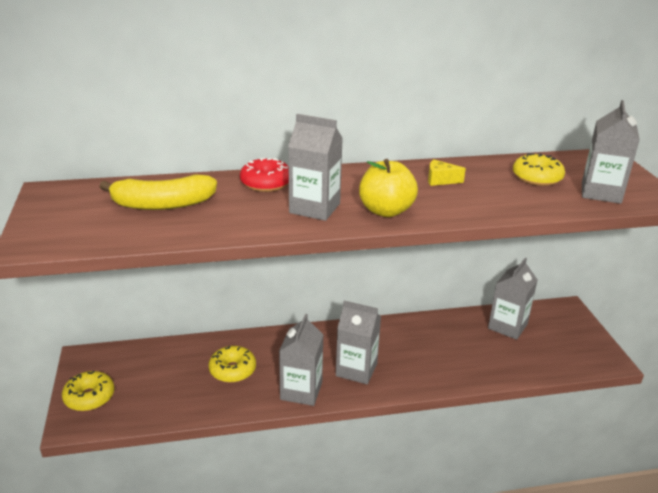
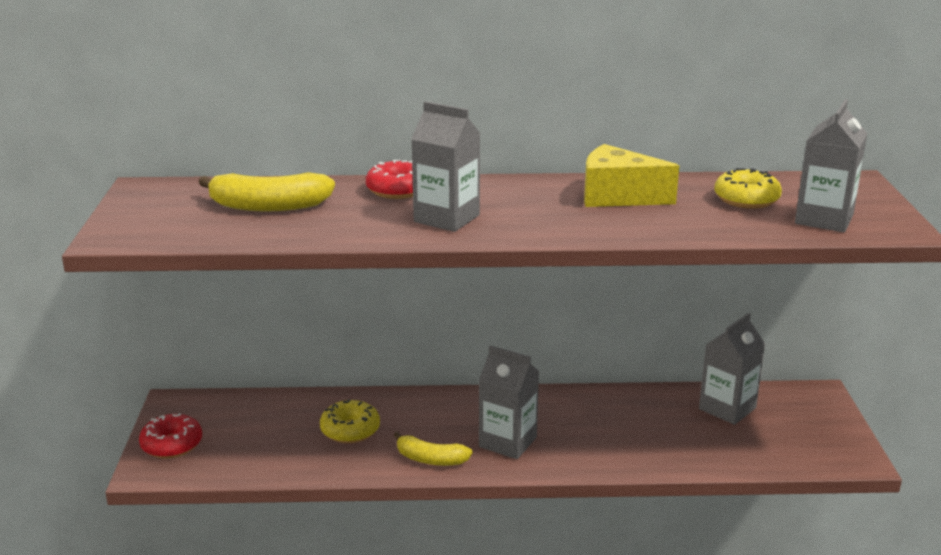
camera: 10 degrees right, 5 degrees down
yellow donut [62,371,114,411] -> red donut [139,413,202,458]
grey carton [279,314,324,406] -> yellow banana [394,431,473,466]
yellow apple [359,159,418,217] -> none
yellow cheese [428,159,466,186] -> yellow cheese [584,144,679,207], size x2.00

